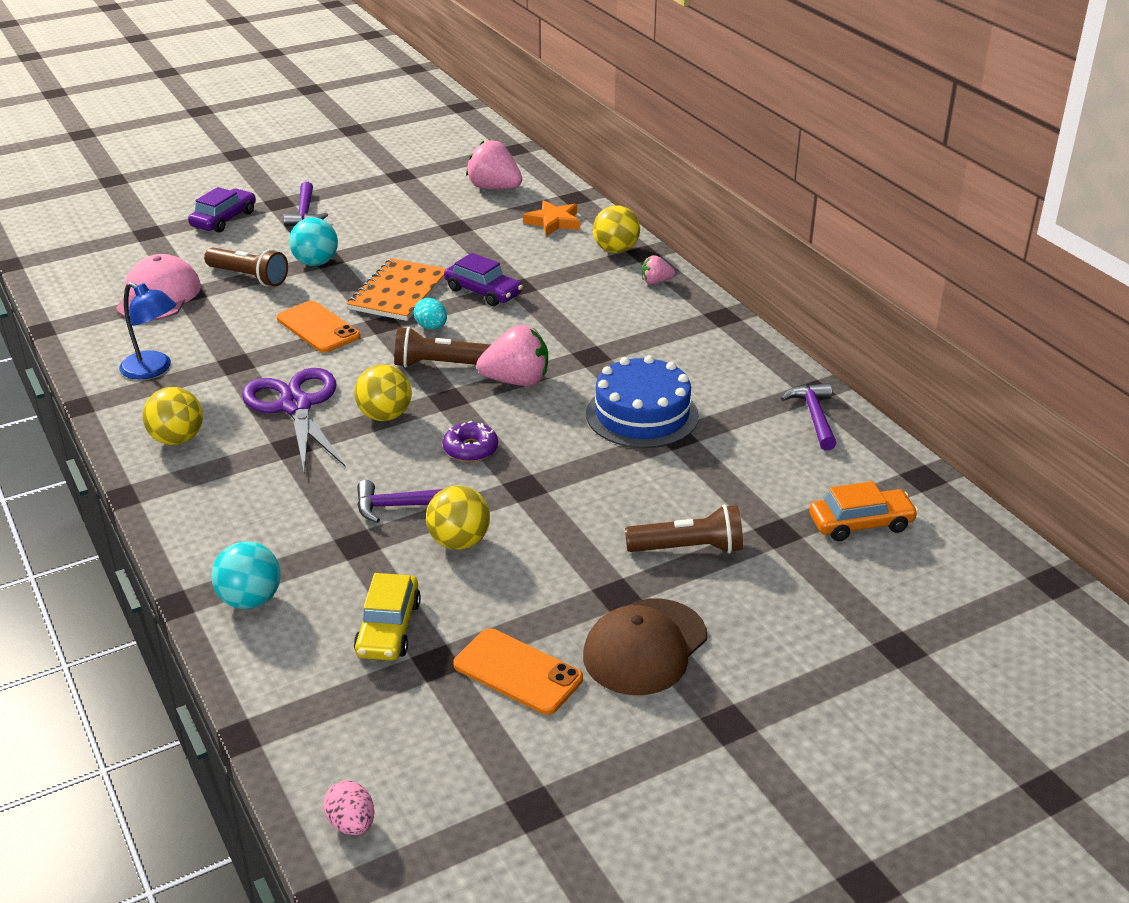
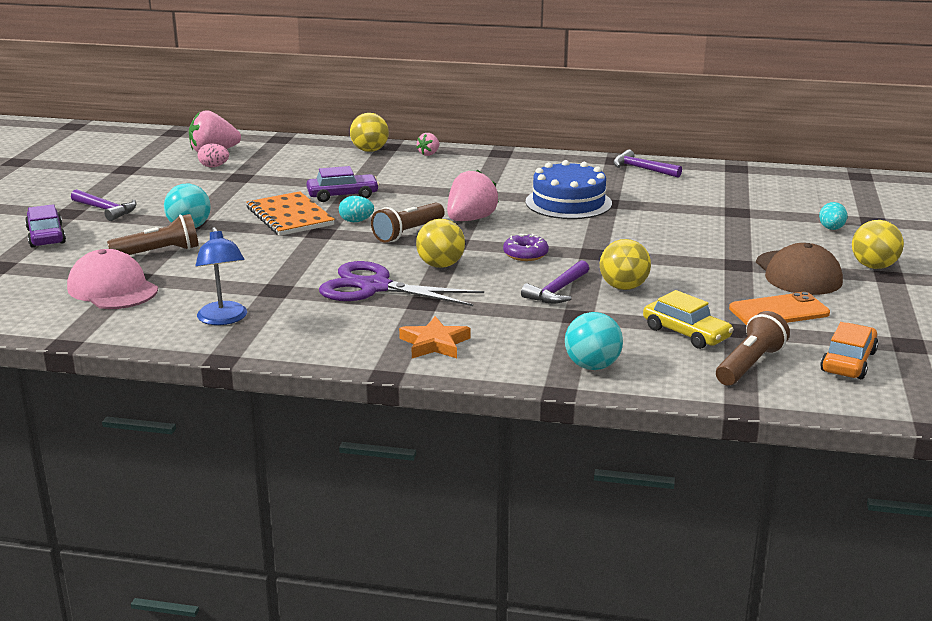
camera: 50 degrees left, 10 degrees down
blue lamp [119,282,177,380] -> blue lamp turned 90 degrees clockwise [196,227,247,325]
yellow ball [143,387,203,445] -> yellow ball moved to [852,220,904,269]
orange phone [277,301,360,353] -> none
pink egg [323,780,375,835] -> pink egg moved to [198,143,229,167]
orange star [523,200,580,236] -> orange star moved to [399,316,470,358]
brown flashlight [625,505,743,554] -> brown flashlight moved to [716,311,790,386]
orange car [809,481,918,541] -> orange car moved to [820,322,878,379]
none -> turquoise egg [819,202,848,230]

